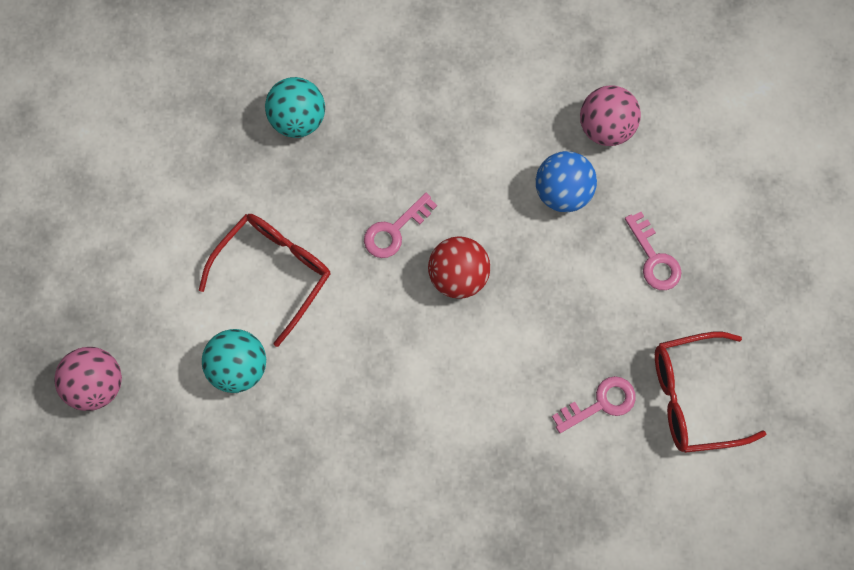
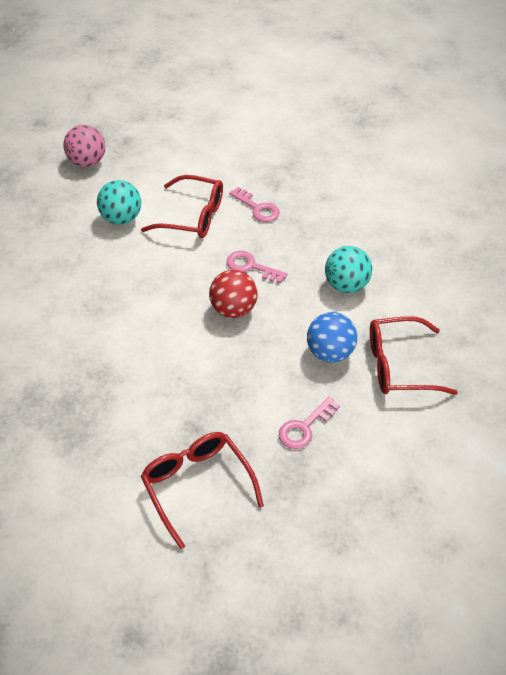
camera: 70 degrees right, 25 degrees down
turquoise ball [265,77,325,138] -> turquoise ball moved to [325,246,372,293]
pink key [552,376,636,433] -> pink key moved to [229,187,280,222]
pink ball [580,86,641,146] -> red glasses [370,316,458,395]

